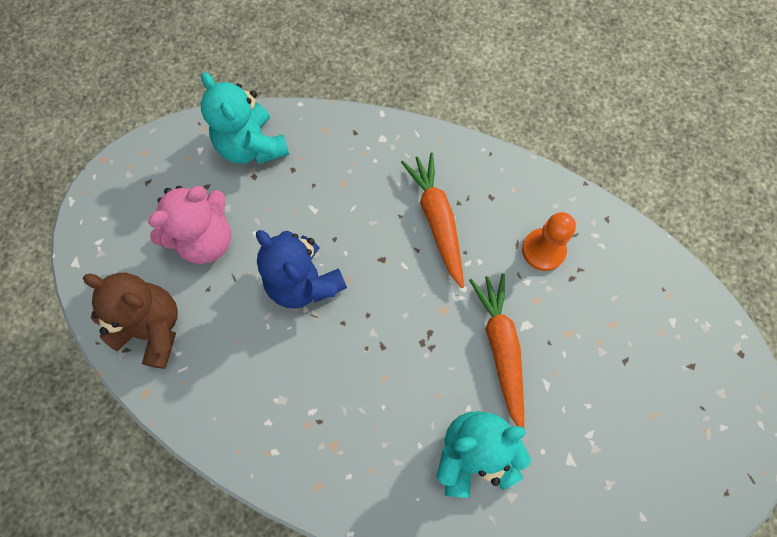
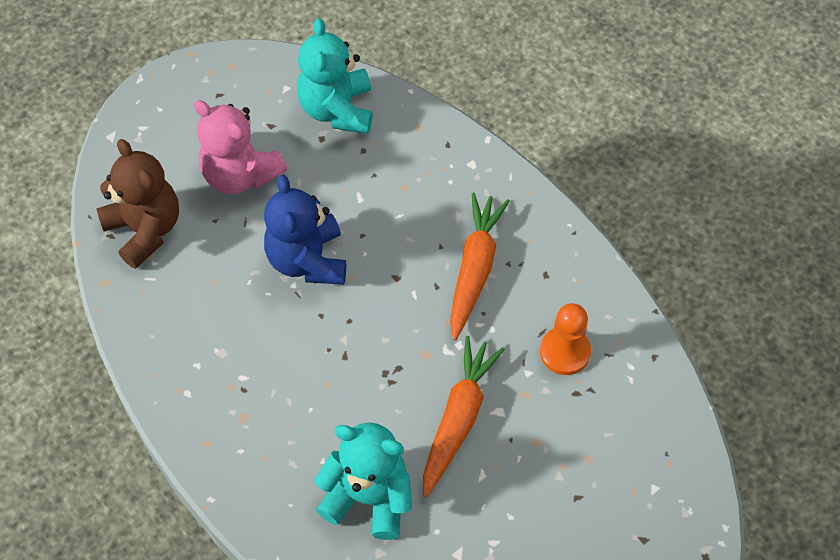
camera: 30 degrees right, 10 degrees down
pink teddy bear [148,186,231,264] -> pink teddy bear turned 45 degrees clockwise [194,100,287,194]

